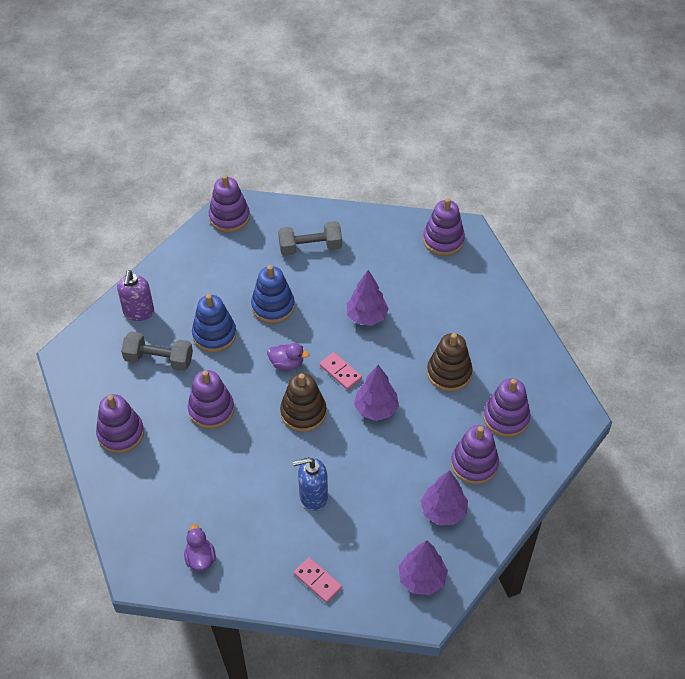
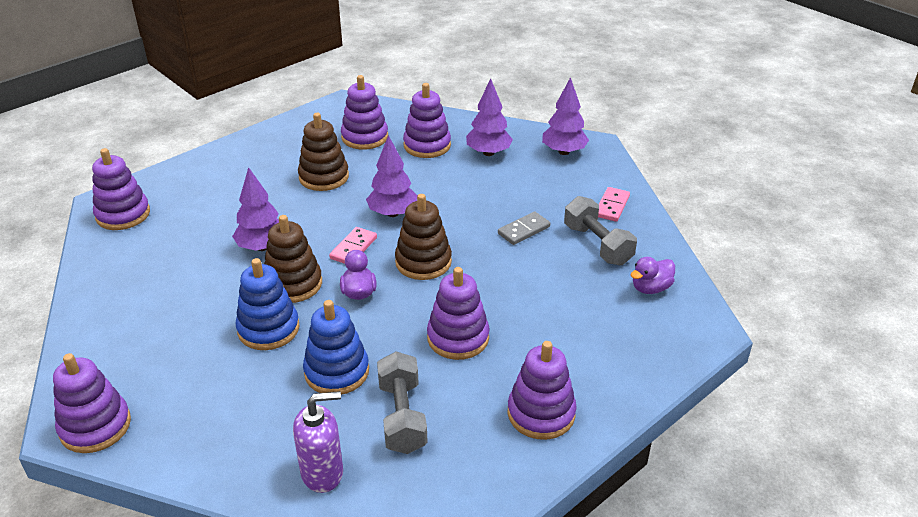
camera: 110 degrees left, 15 degrees down
grey dumbbell [278,221,342,256] -> grey dumbbell moved to [564,196,637,265]
blue soap dispenser [293,457,328,511] -> grey domino [498,211,550,245]
none -> brown stacking toy [264,215,322,303]

